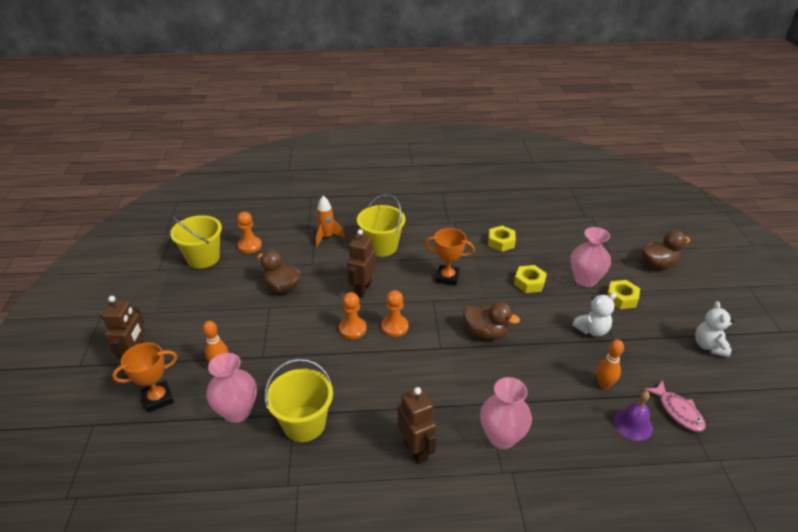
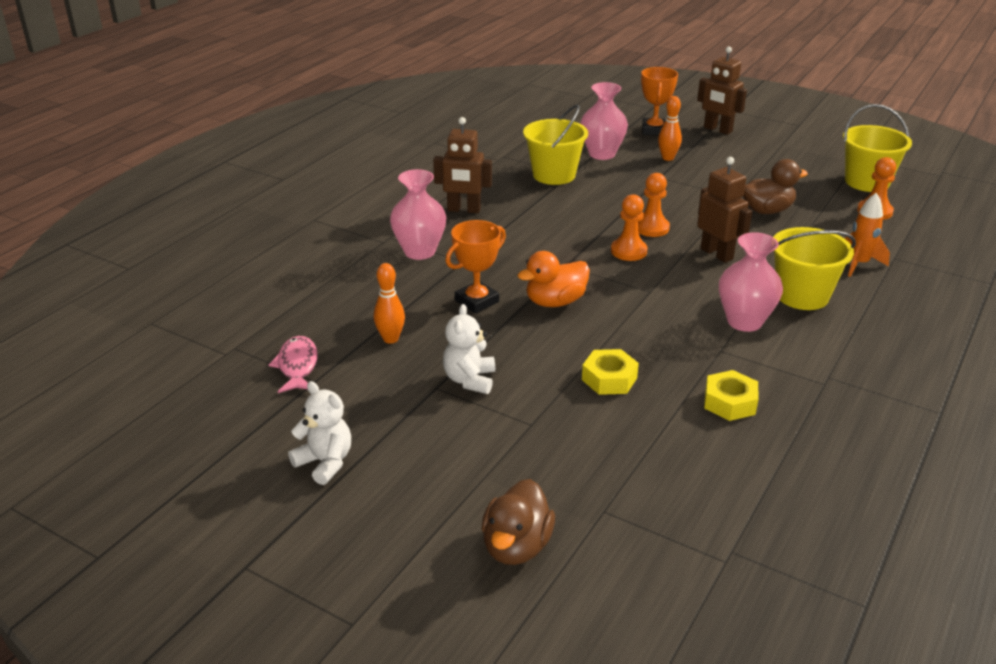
camera: 125 degrees right, 5 degrees down
orange trophy [425,228,475,286] -> orange trophy moved to [445,220,506,314]
brown duck [463,302,520,340] -> orange duck [517,251,590,307]
pink vase [570,227,611,287] -> pink vase moved to [719,232,783,332]
yellow nut [607,280,640,309] -> none
purple bell [614,391,653,441] -> none
pink fish [644,380,705,432] -> pink fish turned 75 degrees clockwise [269,336,318,393]

